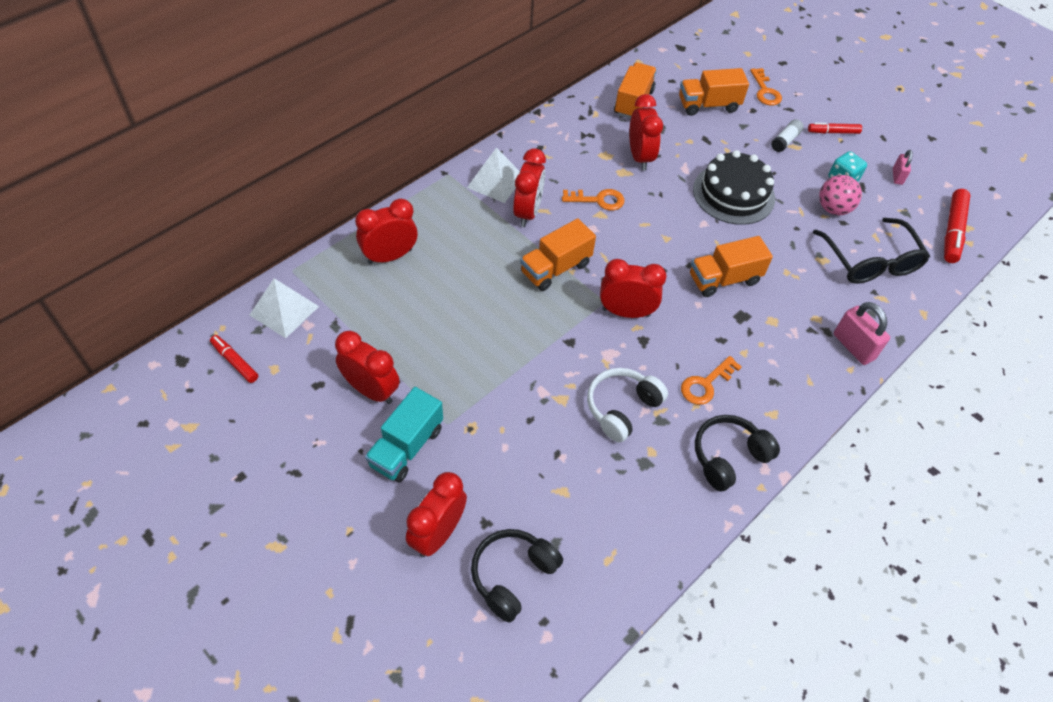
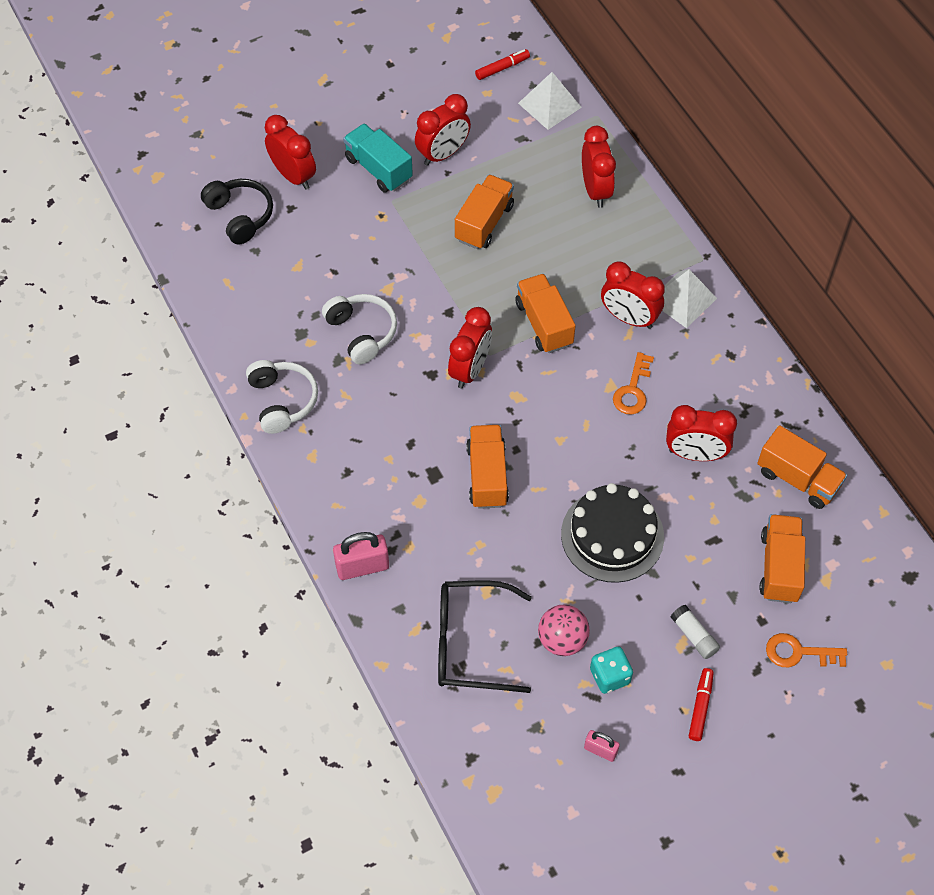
camera: 110 degrees right, 5 degrees up
orange key [681,356,742,405] -> none
black headphones [695,415,780,492] -> white headphones [246,360,318,434]
red marker [944,189,970,263] -> none
none -> orange truck [455,175,514,249]

